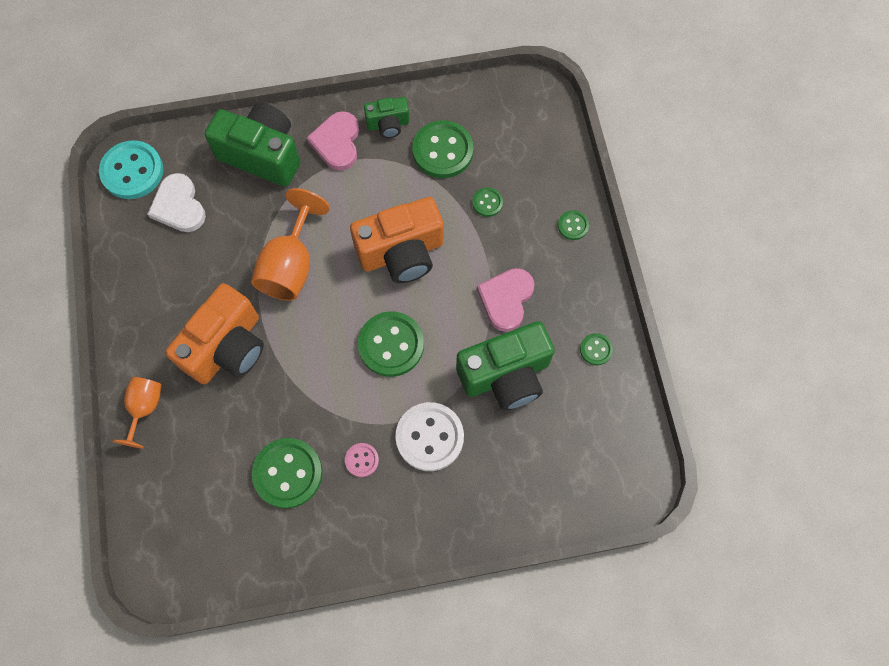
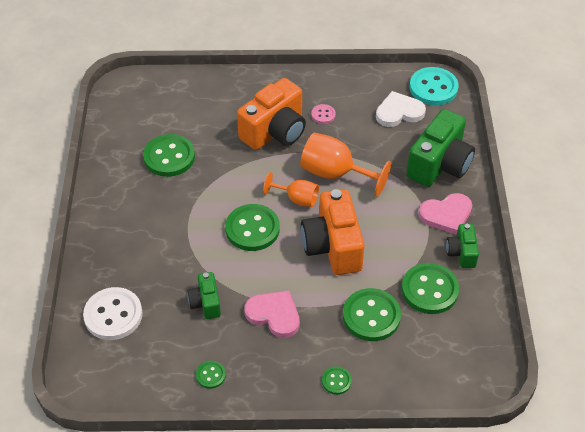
camera: 100 degrees right, 20 degrees down
orange goblet [113,377,162,448] -> orange goblet moved to [263,172,319,207]
orange camera [165,283,264,384] -> orange camera turned 90 degrees counterclockwise [237,78,306,150]
pink heart [306,111,359,171] -> pink heart turned 150 degrees clockwise [419,193,472,235]
pink button [345,443,379,477] -> pink button moved to [311,104,336,124]
white button [395,402,464,471] -> white button moved to [83,287,143,340]
green camera [456,321,555,411] -> green camera [187,272,221,319], size x0.52
green button [472,187,503,217] -> green button [343,288,401,341], size x2.04

